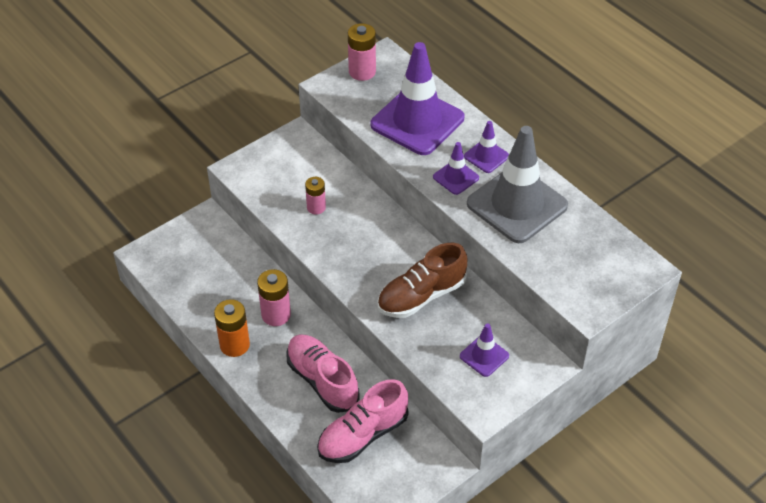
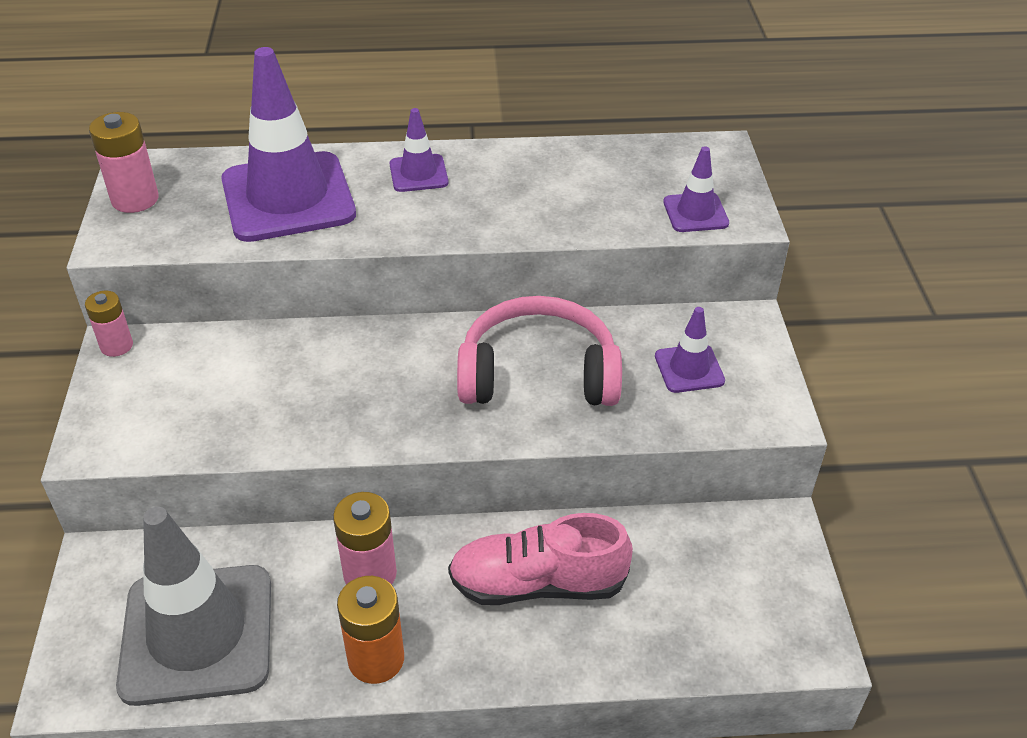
camera: 55 degrees left, 5 degrees down
pink battery [305,177,326,215] -> pink battery moved to [85,291,133,357]
pink shoe [317,379,409,463] -> none
brown shoe [377,243,467,318] -> pink headphones [457,296,622,406]
purple traffic cone [433,142,479,195] -> purple traffic cone moved to [663,146,729,232]
grey traffic cone [467,126,568,243] -> grey traffic cone moved to [116,507,271,706]

